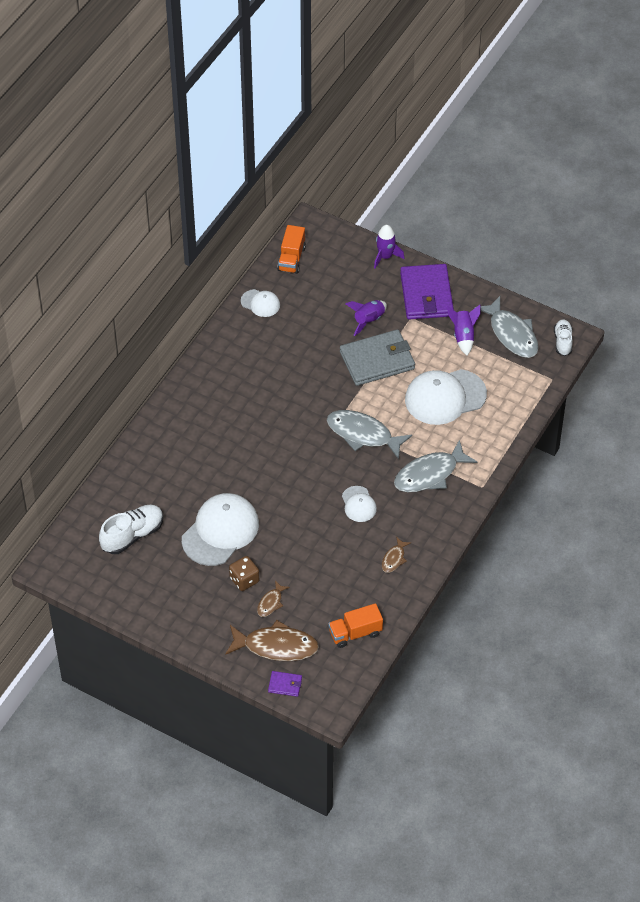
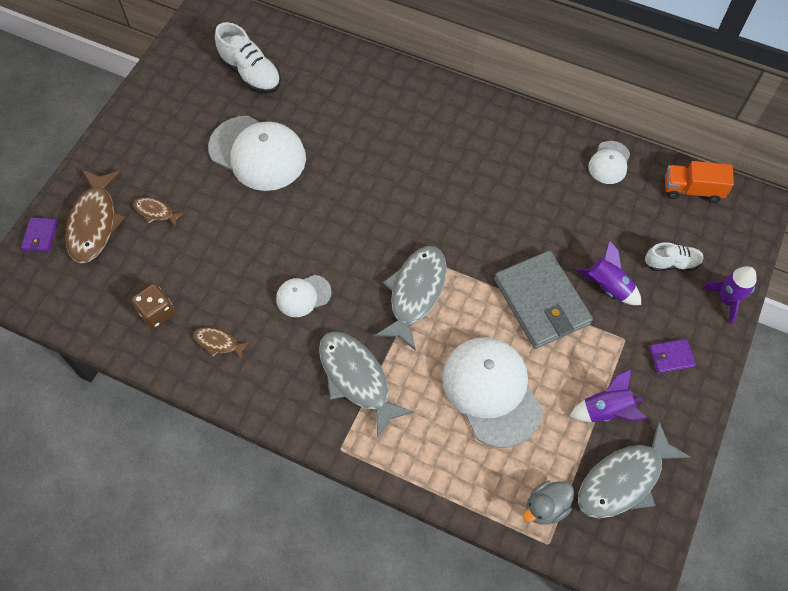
camera: 85 degrees right, 10 degrees up
brown dice [229,556,259,591] -> brown dice moved to [131,284,175,329]
orange truck [329,603,383,648] -> none
purple wallet [400,264,454,319] -> purple wallet [649,339,696,373], size x0.44
white shoe [554,319,573,356] -> white shoe moved to [645,242,704,271]
none -> grey duck [523,480,574,525]

